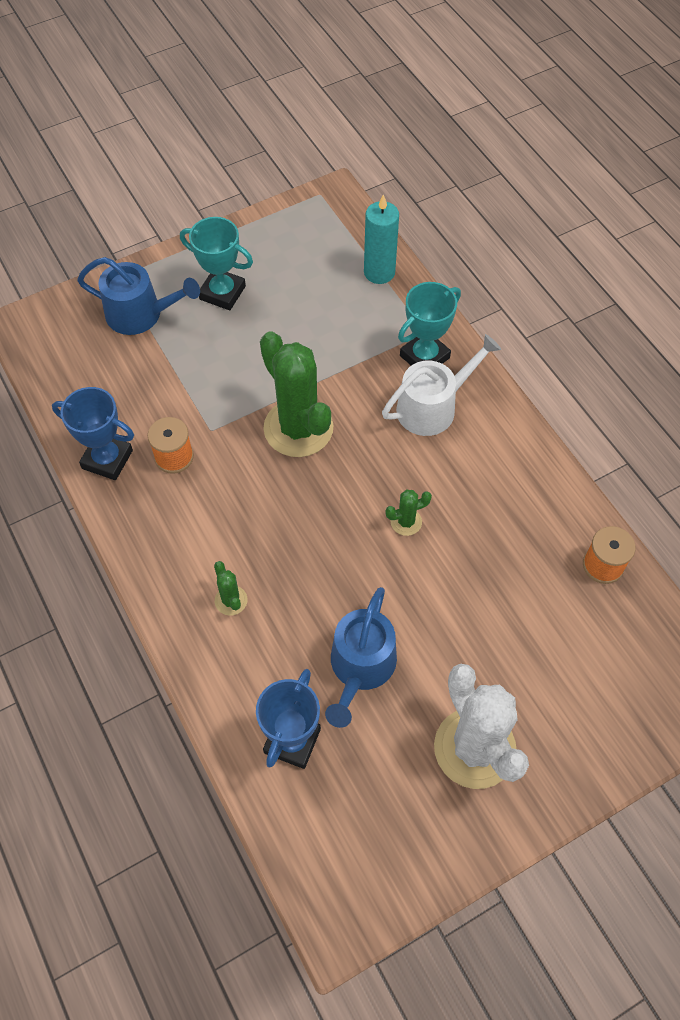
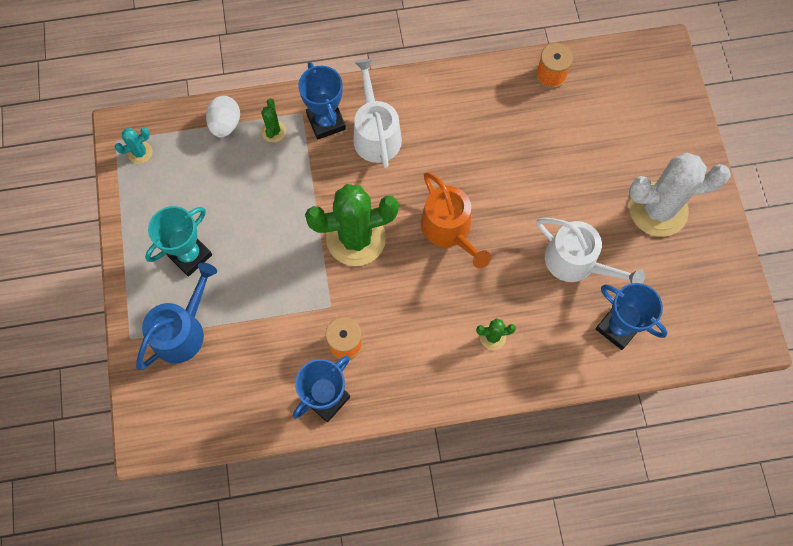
camera: 70 degrees left, 10 degrees up
blue watering can [325,587,397,728] -> white watering can [536,218,645,284]
turquoise candle [364,194,399,284] -> white egg [206,96,240,137]
green cactus [385,490,432,536] -> green cactus moved to [261,99,286,142]
turquoise trophy [398,282,461,366] -> blue trophy [298,62,346,140]
none -> turquoise cactus [115,127,153,164]
none -> orange watering can [421,172,491,269]

